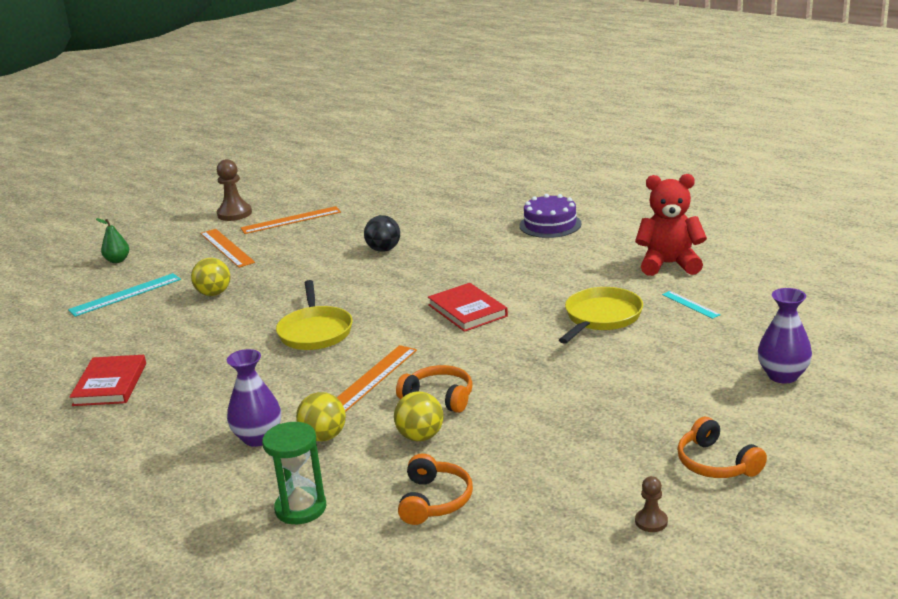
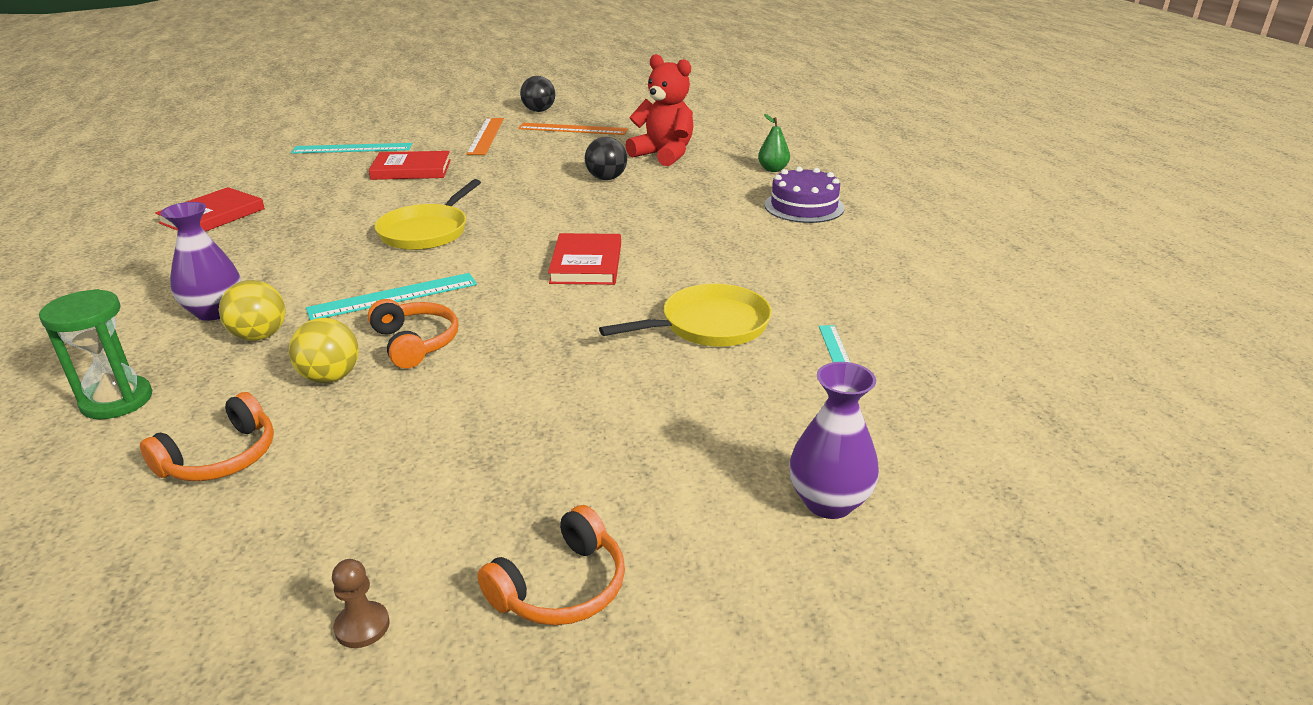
camera: 30 degrees right, 5 degrees up
green pear [96,218,129,263] -> green pear moved to [758,114,790,172]
yellow ball [191,258,230,296] -> red book [369,151,451,180]
brown pawn [217,159,252,221] -> black ball [520,76,555,112]
orange ruler [337,345,417,412] -> turquoise ruler [306,273,477,320]
red teddy bear [635,174,707,276] -> red teddy bear moved to [625,54,694,166]
orange headphones [677,417,767,478] -> orange headphones turned 135 degrees counterclockwise [477,505,625,625]

